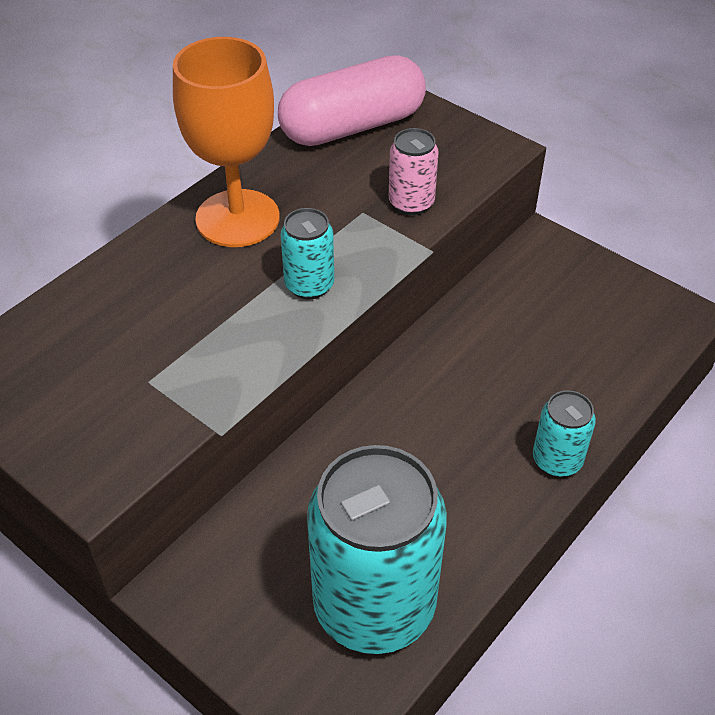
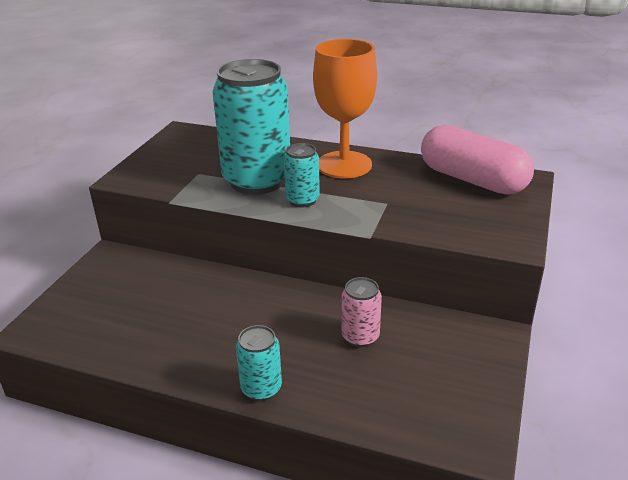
camera: 70 degrees right, 15 degrees down
turquoise can [307,445,447,654] -> turquoise can moved to [213,59,290,195]
pink can [389,128,439,215] -> pink can moved to [342,277,382,347]

